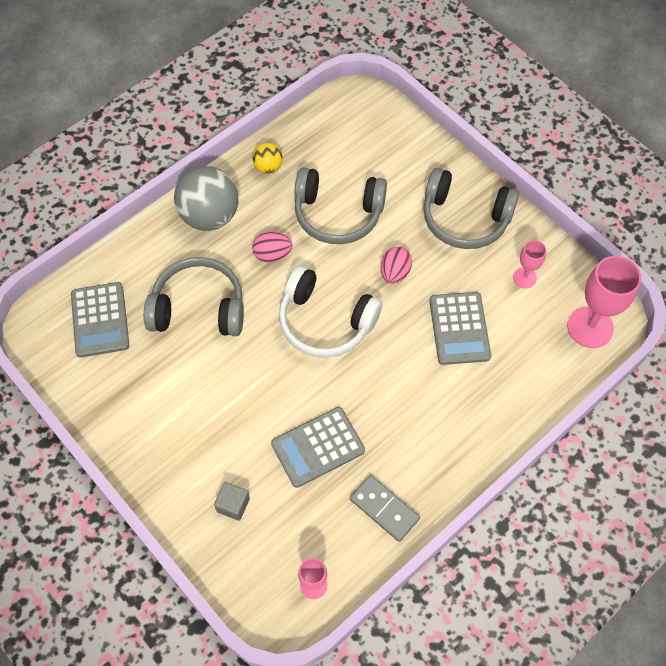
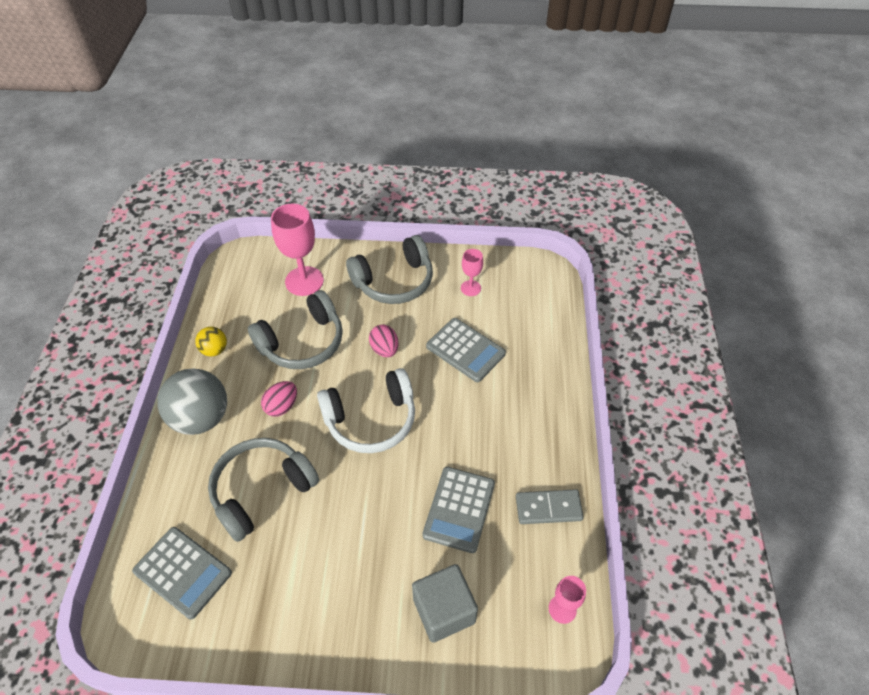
camera: 45 degrees left, 10 degrees down
grey cube [214,482,250,521] -> grey cube [412,564,478,643], size x1.80
pink goblet [567,256,641,348] -> pink goblet moved to [271,203,324,296]

